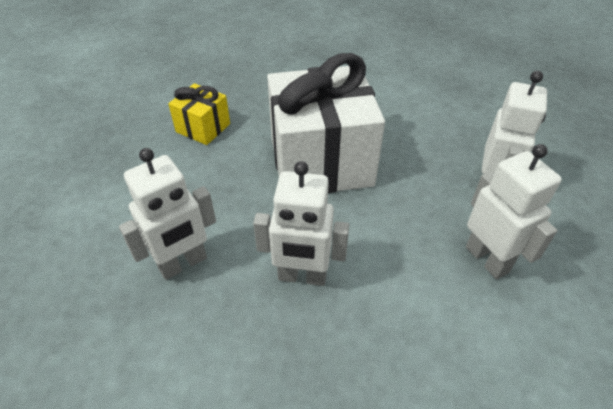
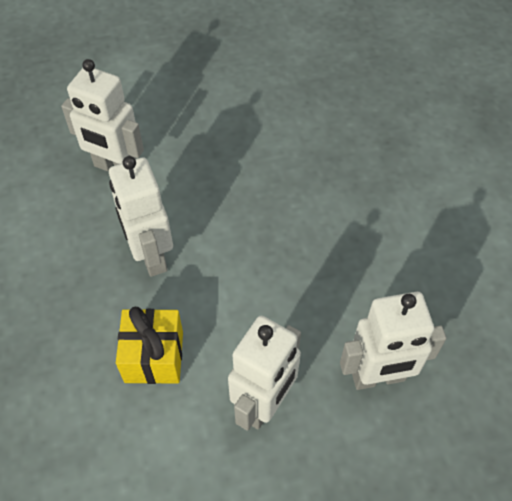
camera: 60 degrees right, 10 degrees up
yellow gift [168,83,230,145] -> yellow gift moved to [116,307,183,384]
white gift [267,53,385,193] -> none

